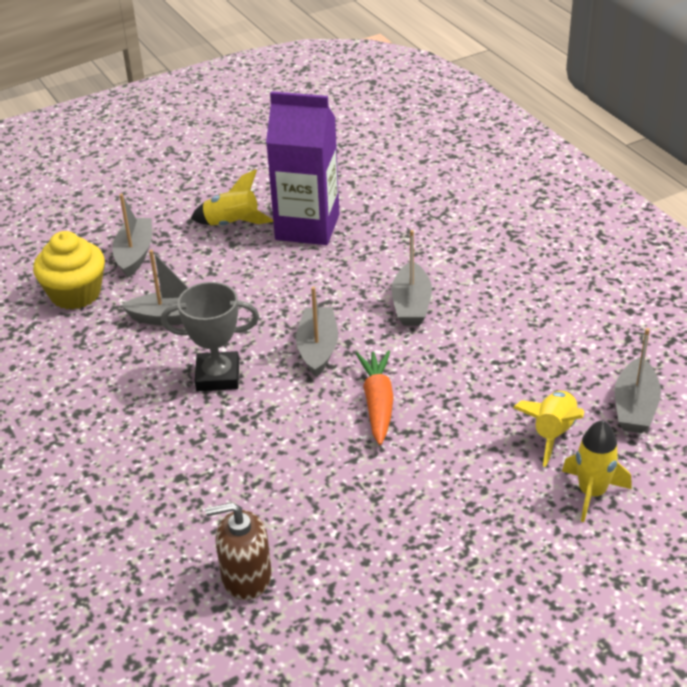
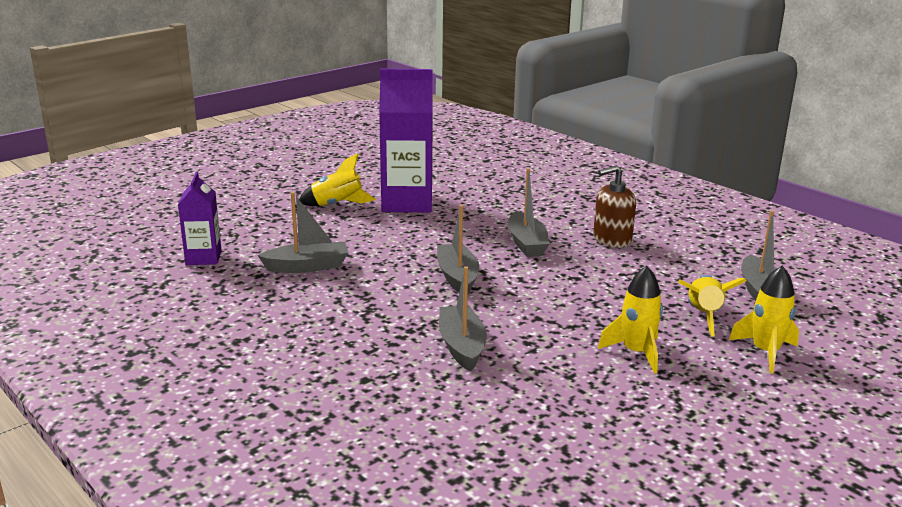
camera: 15 degrees left, 15 degrees down
yellow cupcake [33,231,105,310] -> purple carton [178,171,222,265]
grey boat [112,194,152,277] -> grey boat moved to [439,266,487,372]
grey trophy [161,282,259,391] -> none
brown soap dispenser [205,502,272,600] -> brown soap dispenser moved to [593,165,636,248]
orange carrot [356,350,394,445] -> none
none -> yellow rocket [598,266,663,374]

